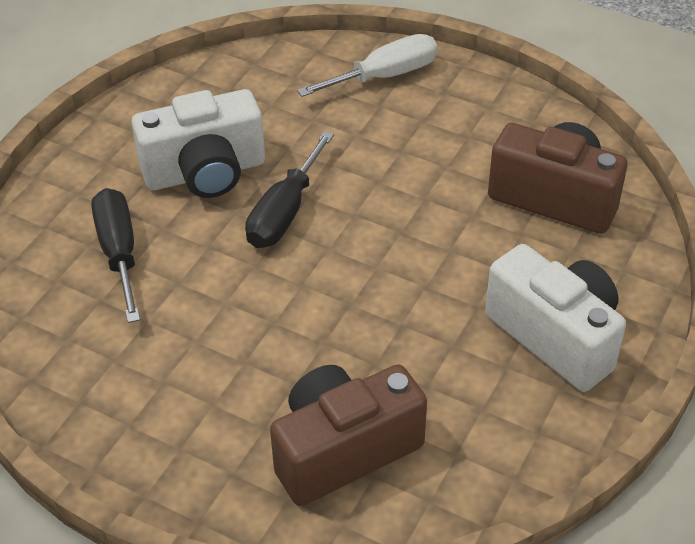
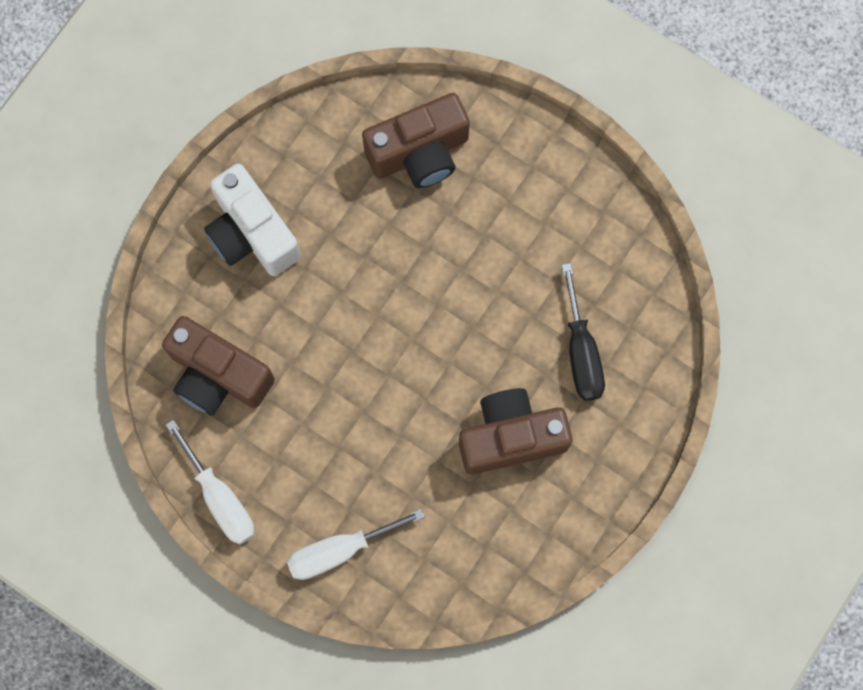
camera: 175 degrees left, 30 degrees up
white camera [132,89,265,198] -> brown camera [459,388,572,475]
black screwdriver [245,131,334,248] -> none
none -> white screwdriver [166,420,254,545]

